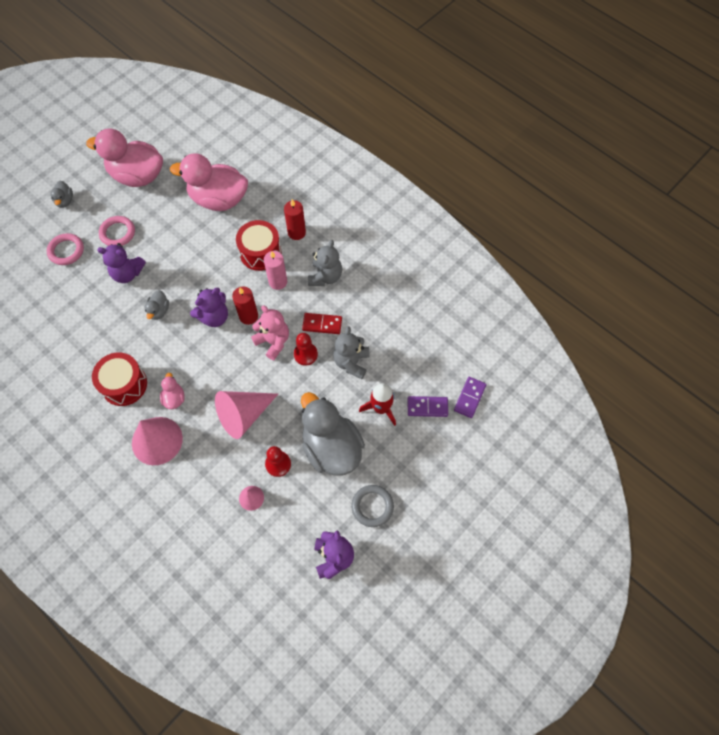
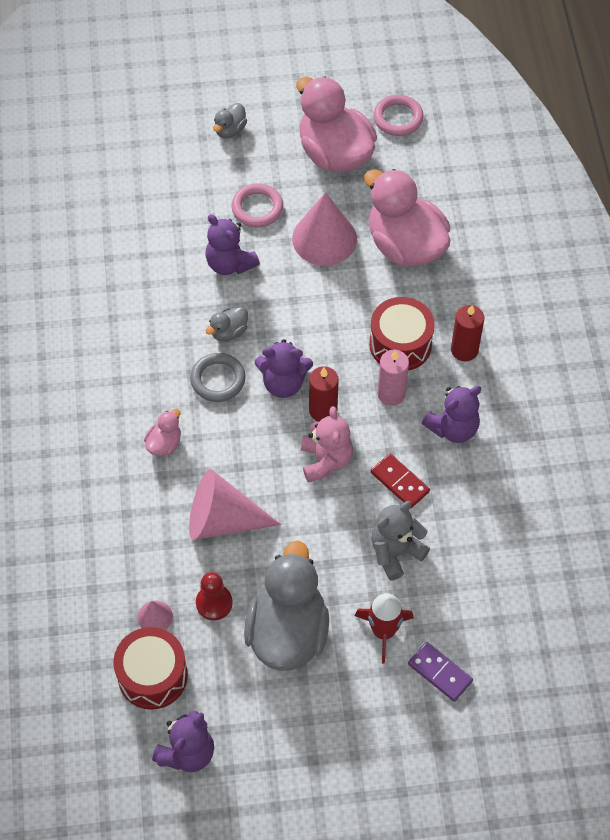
camera: 40 degrees right, 5 degrees down
pink ring [47,233,84,265] -> pink ring moved to [374,95,424,136]
red drum [92,353,147,406] -> red drum moved to [113,627,188,710]
pink cone [132,417,183,465] -> pink cone moved to [292,192,357,266]
red pawn [294,333,318,366] -> none
grey teddy bear [308,240,342,286] -> purple teddy bear [422,386,481,443]
grey ring [351,485,394,527] -> grey ring moved to [190,353,245,402]
purple domino [454,377,486,418] -> none

